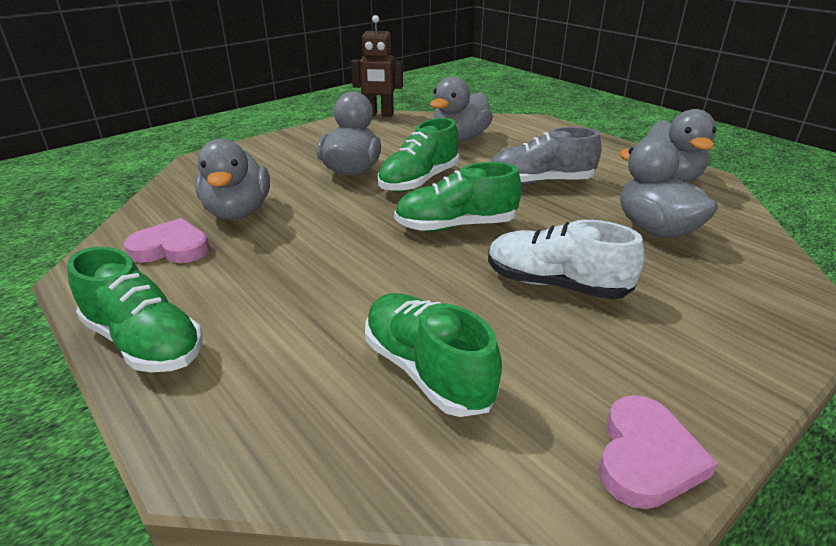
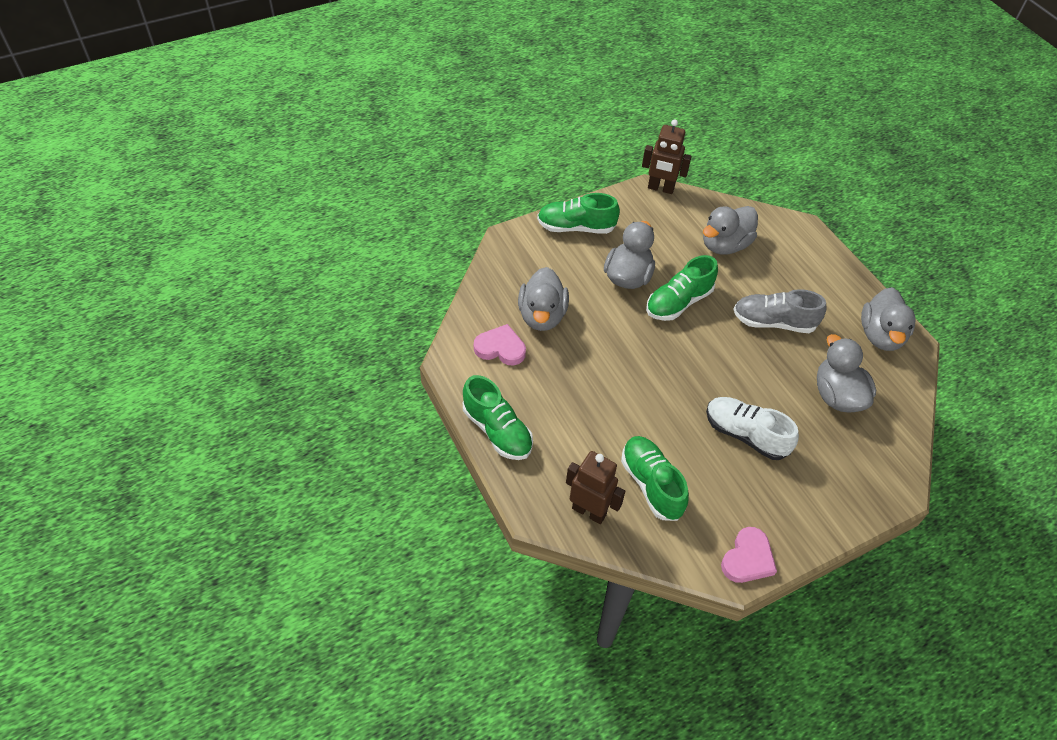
camera: 10 degrees right, 20 degrees up
green shoe [394,162,522,232] -> green shoe moved to [537,193,620,234]
none -> brown robot [566,451,625,524]

